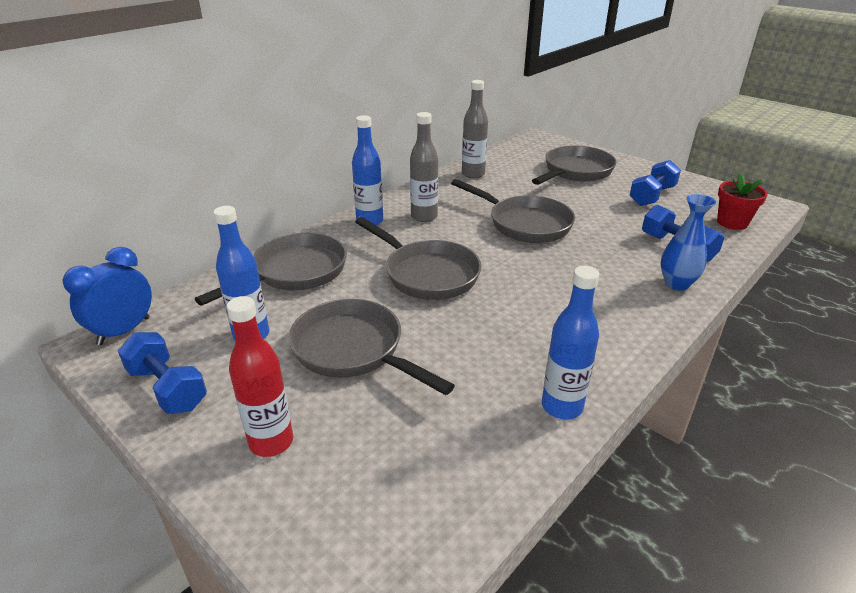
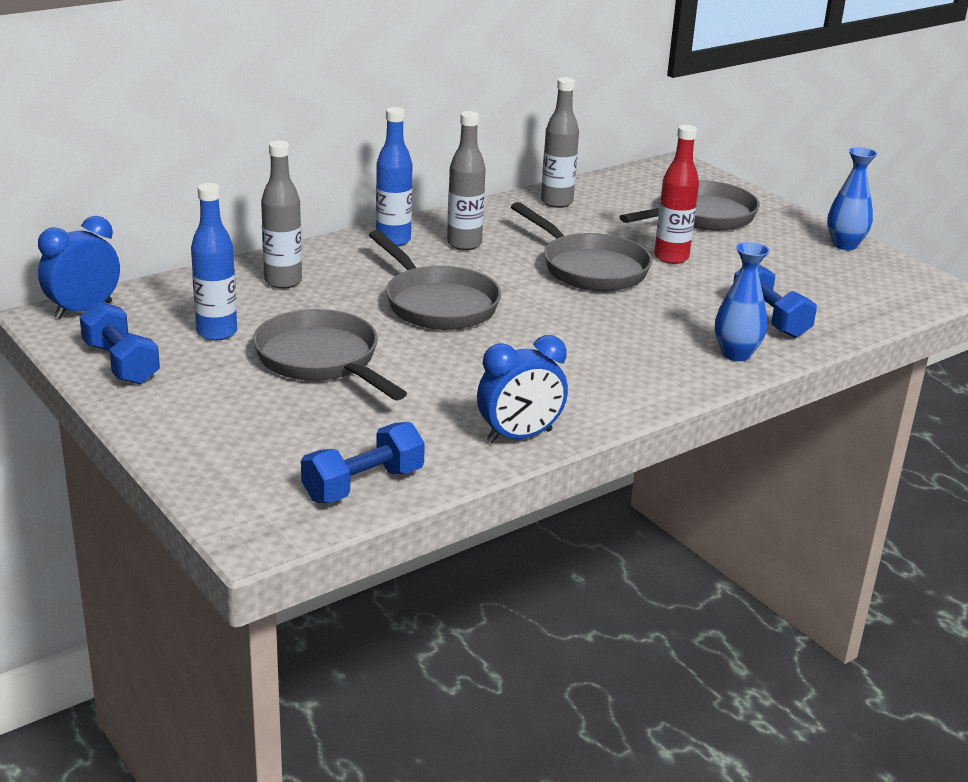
camera: 10 degrees right, 5 degrees down
grey pan [195,233,347,306] -> grey bottle [261,141,302,289]
red bottle [227,296,293,457] -> red bottle moved to [654,125,699,264]
blue bottle [542,266,599,420] -> blue clock [477,335,568,443]
blue dumbbell [630,160,681,206] -> blue dumbbell moved to [301,422,425,503]
red flower pot [717,173,768,230] -> none
none -> blue vase [827,147,877,250]

